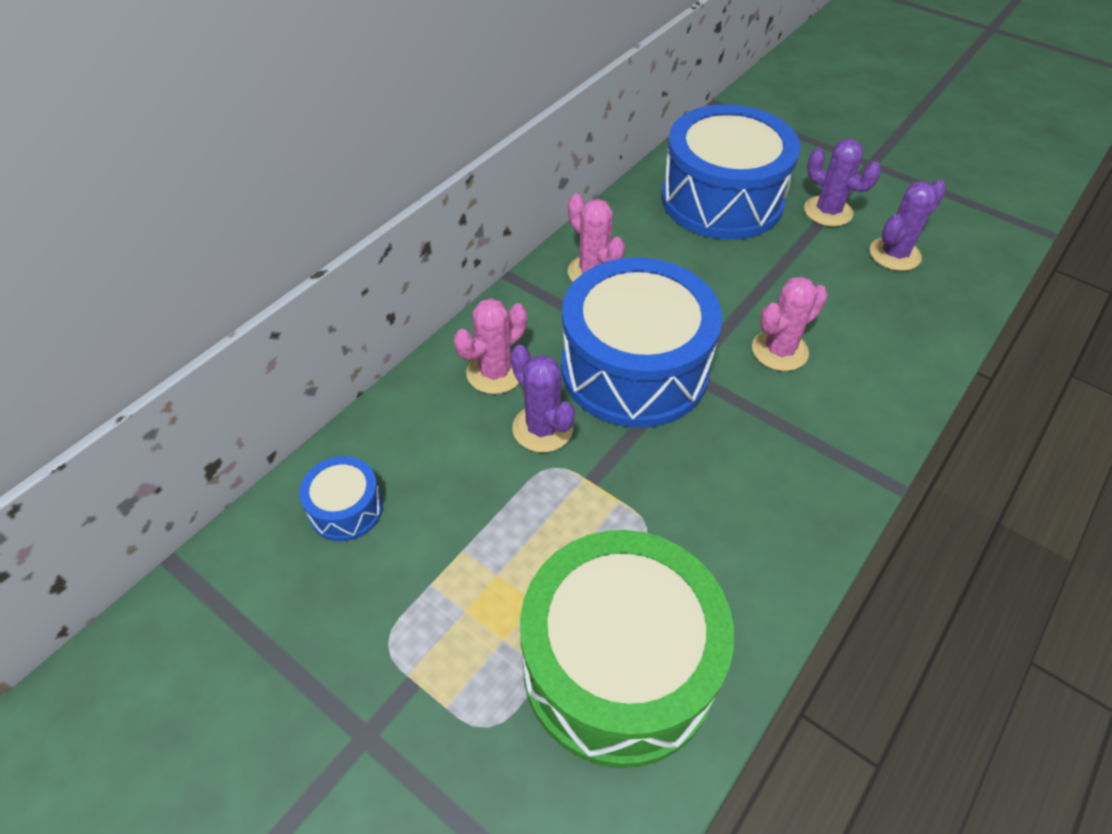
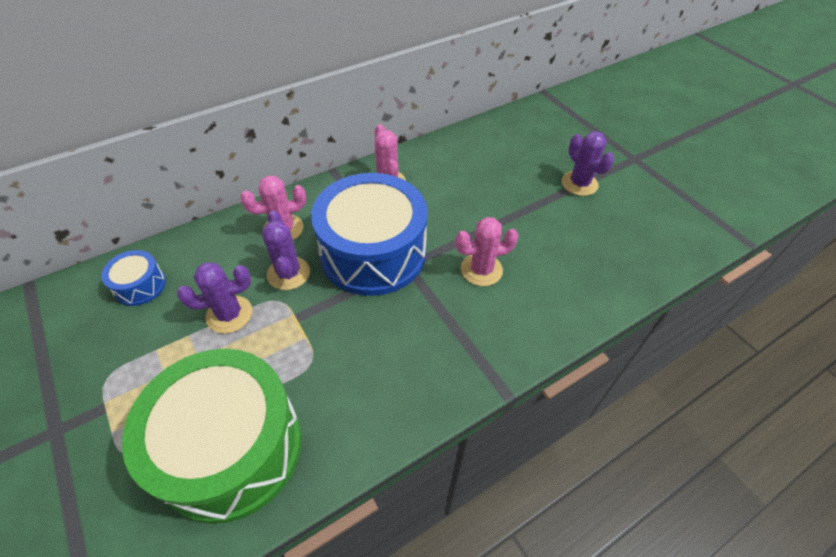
camera: 20 degrees right, 0 degrees up
blue drum [661,104,800,240] -> none
purple cactus [870,180,946,271] -> purple cactus moved to [177,262,252,334]

